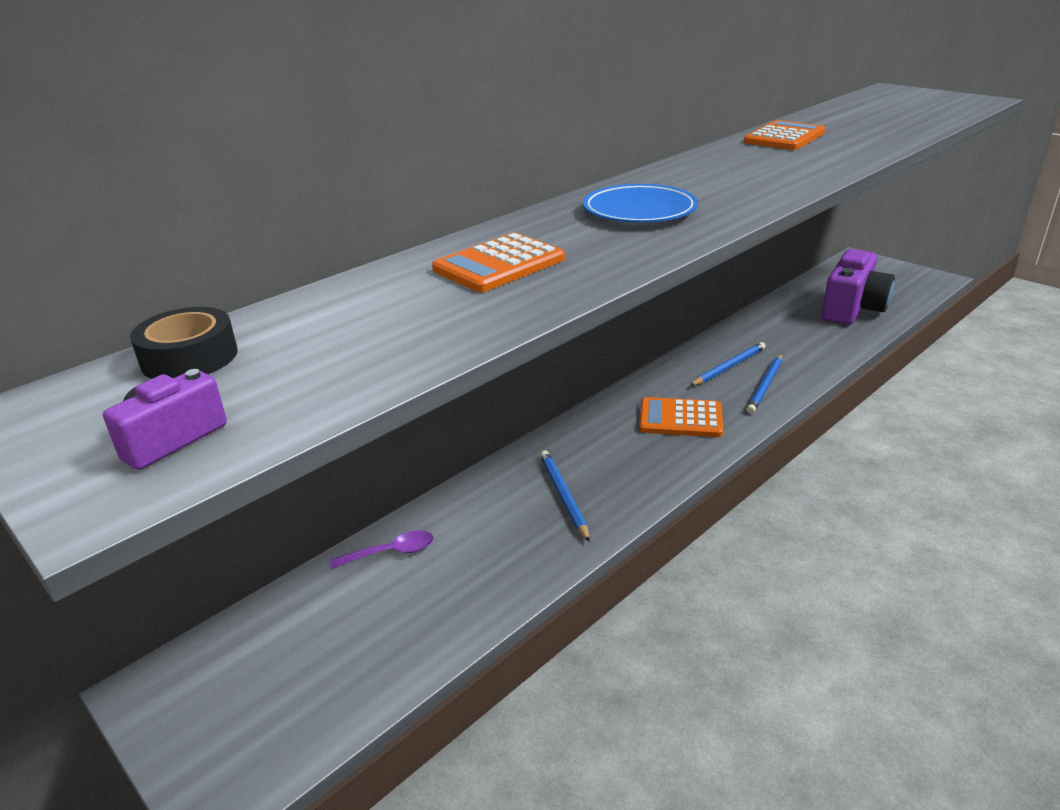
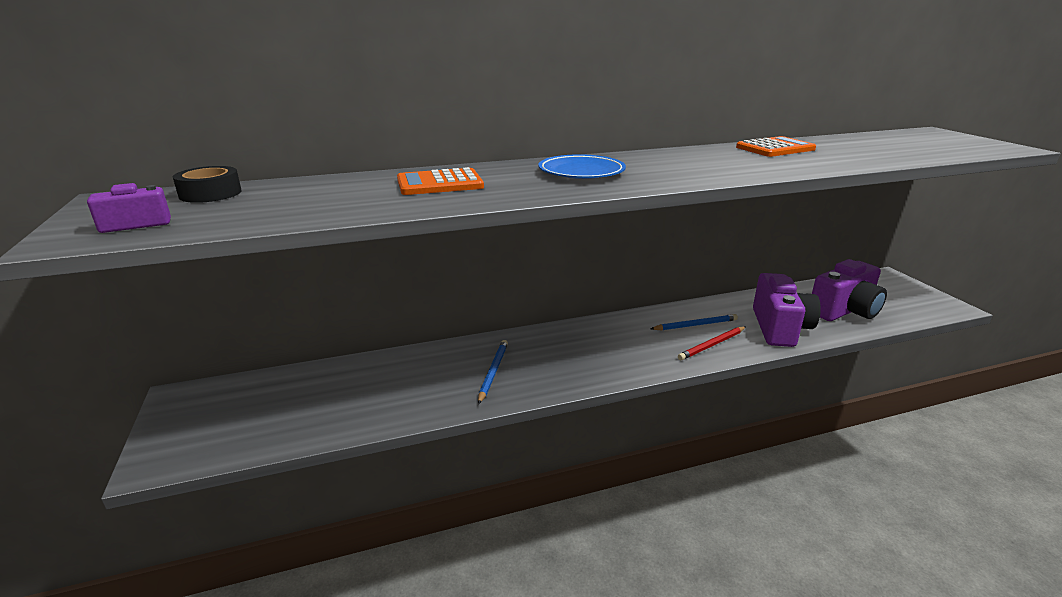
camera: 25 degrees right, 5 degrees down
purple spoon [330,530,434,569] -> none
orange calculator [639,397,723,437] -> none
blue pencil [747,354,782,414] -> red pencil [678,327,745,360]
none -> purple camera [753,273,821,347]

